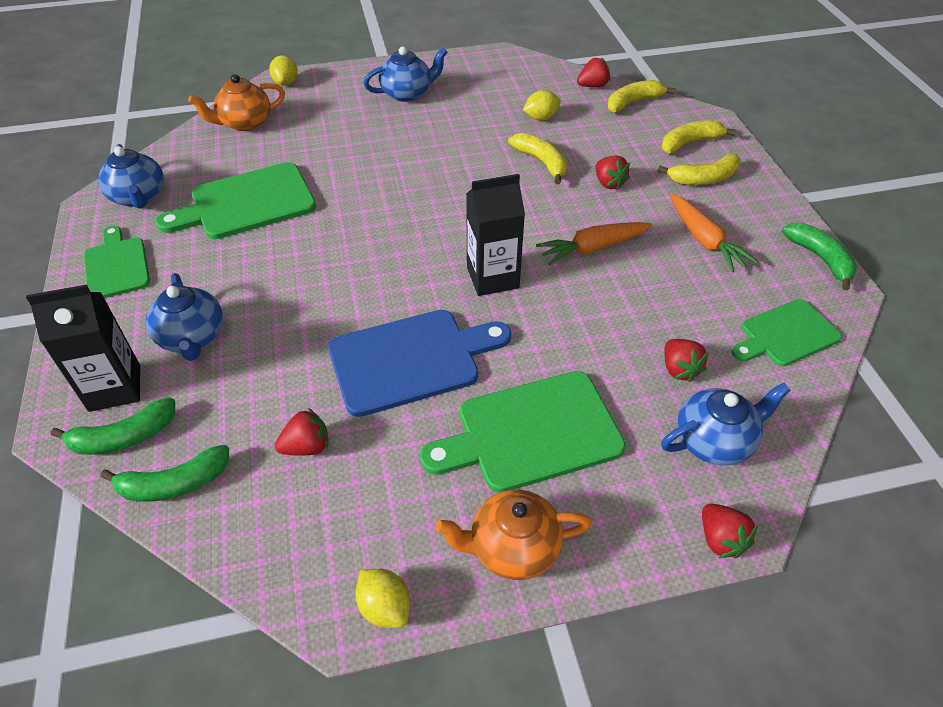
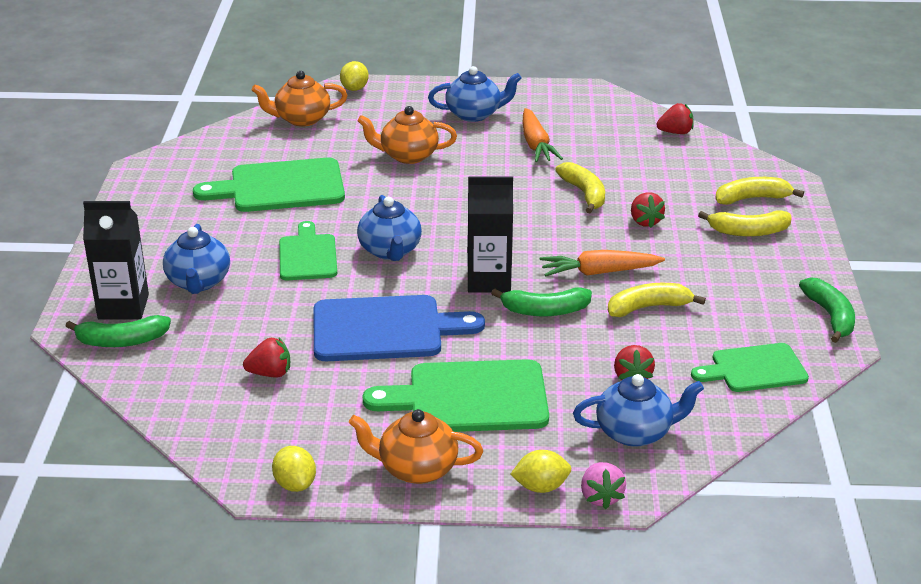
camera: 15 degrees right, 15 degrees down
green cutting board [84,226,150,298] -> green cutting board moved to [279,221,337,280]
blue teapot [98,144,164,209] -> blue teapot moved to [357,195,422,261]
green banana [100,445,229,502] -> green banana moved to [491,287,592,316]
yellow lemon [523,90,561,121] -> yellow lemon moved to [510,450,571,493]
yellow banana [608,80,676,113] -> yellow banana moved to [608,283,706,317]
orange carrot [670,194,758,272] -> orange carrot moved to [523,108,563,162]
red strawberry [702,504,758,558] -> pink strawberry [581,462,626,509]
none -> orange teapot [358,106,457,164]

